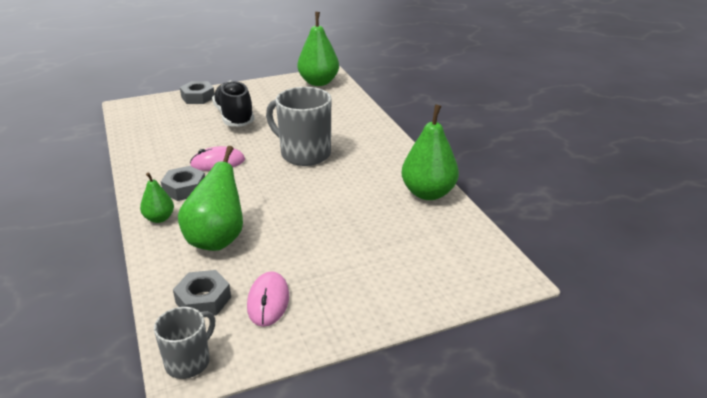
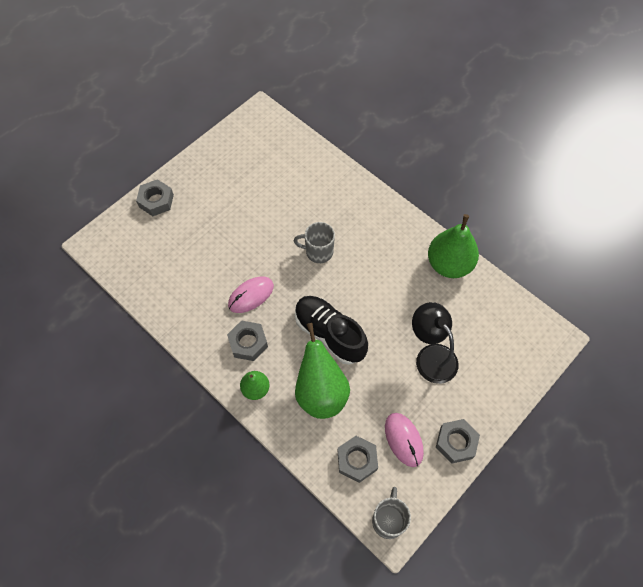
camera: 25 degrees left, 30 degrees up
black shoe [212,81,255,126] -> black shoe moved to [295,296,368,365]
grey mug [266,87,331,166] -> grey mug [294,222,335,263], size x0.58
green pear [298,12,339,86] -> none
none -> black lamp [412,302,458,384]
none -> grey nut [436,419,480,464]

